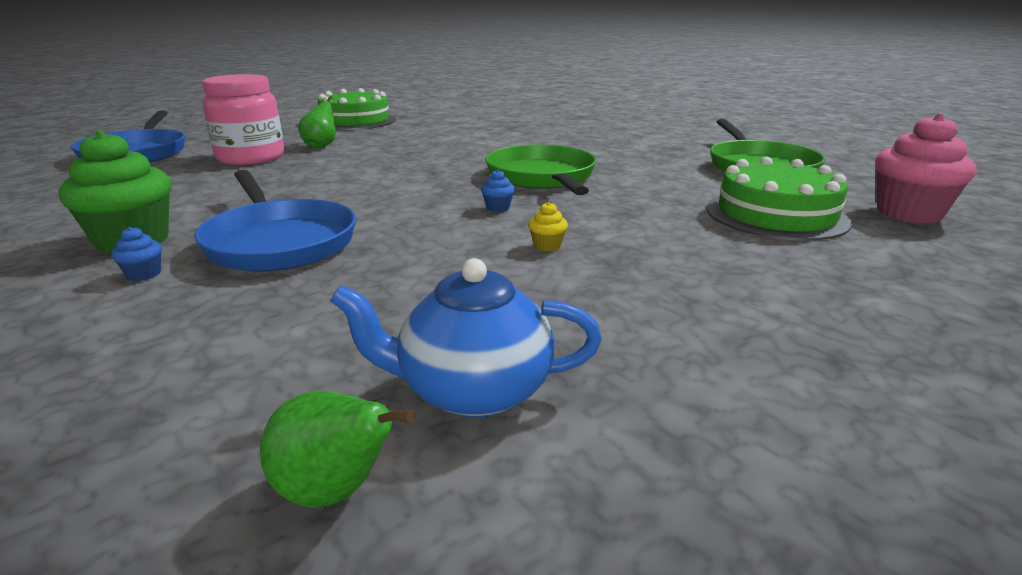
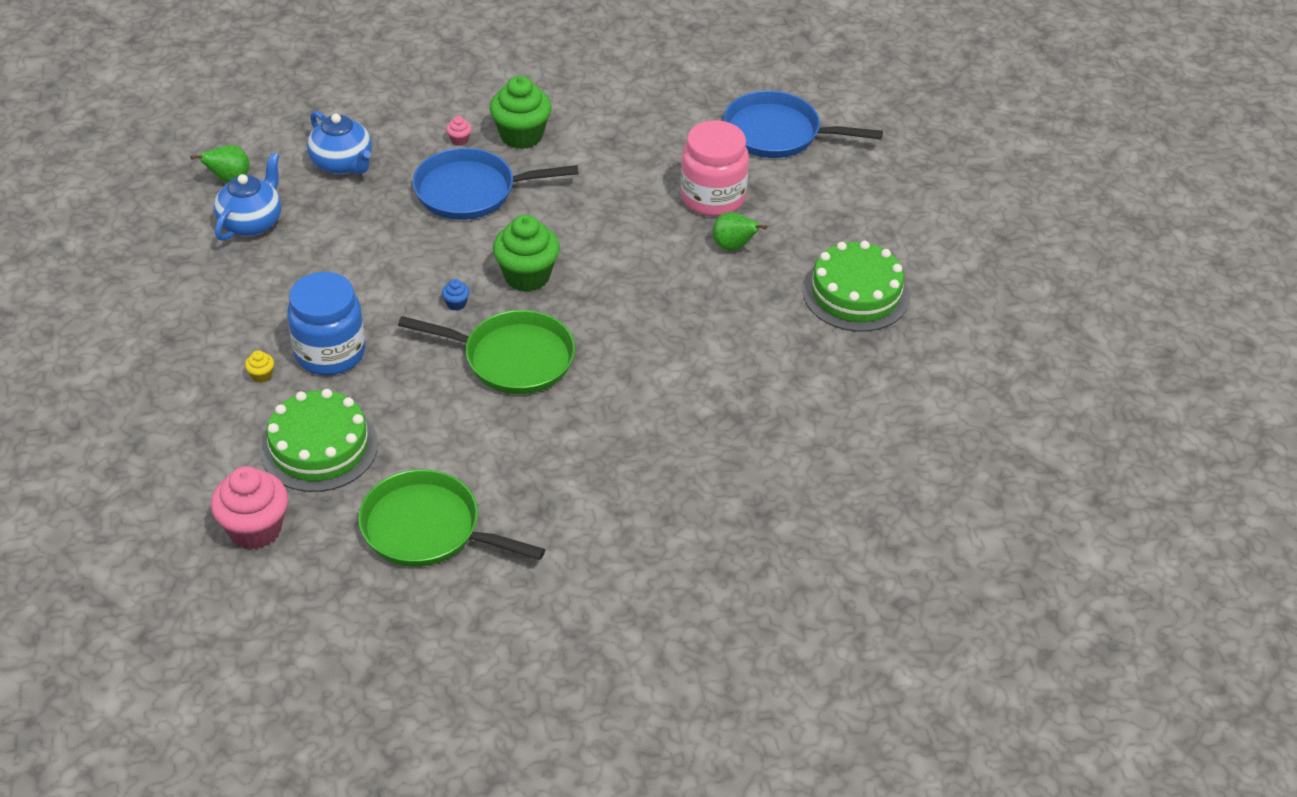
camera: 115 degrees right, 20 degrees up
blue cupcake [112,227,162,281] -> pink cupcake [446,116,472,146]
yellow cupcake [528,202,568,251] -> yellow cupcake moved to [245,350,274,383]
none -> blue jar [287,272,365,375]
none -> blue teapot [307,111,372,175]
none -> green cupcake [493,215,560,292]

